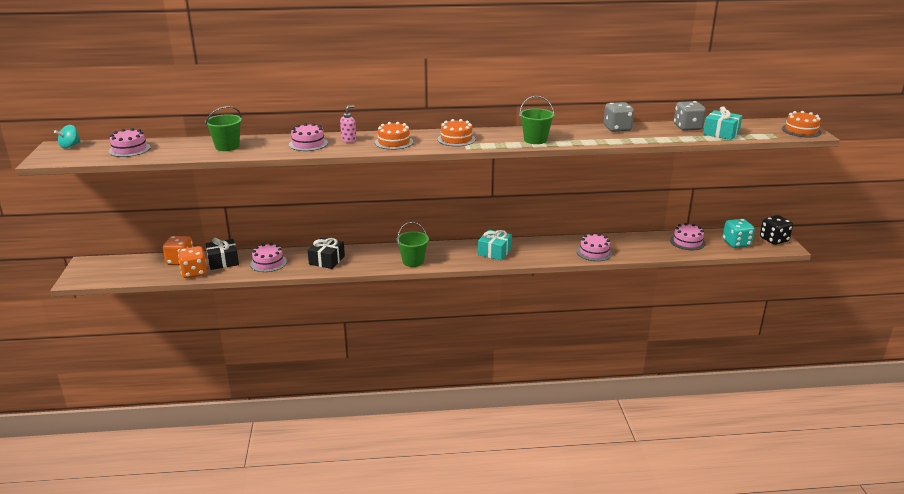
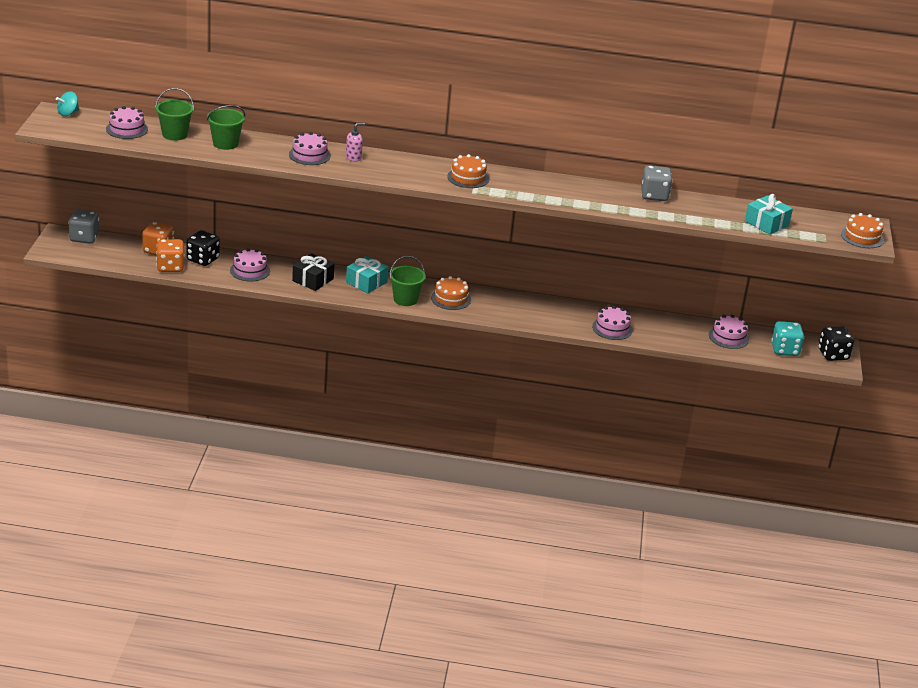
camera: 10 degrees right, 5 degrees up
black gift [206,238,239,270] -> black dice [186,230,220,266]
orange cake [375,122,413,150] -> orange cake moved to [431,276,471,310]
turquoise gift [478,230,512,260] -> turquoise gift moved to [346,256,389,293]
green bucket [519,96,554,144] -> green bucket moved to [155,88,194,141]
grey dice [674,101,706,131] -> grey dice moved to [68,210,99,244]

